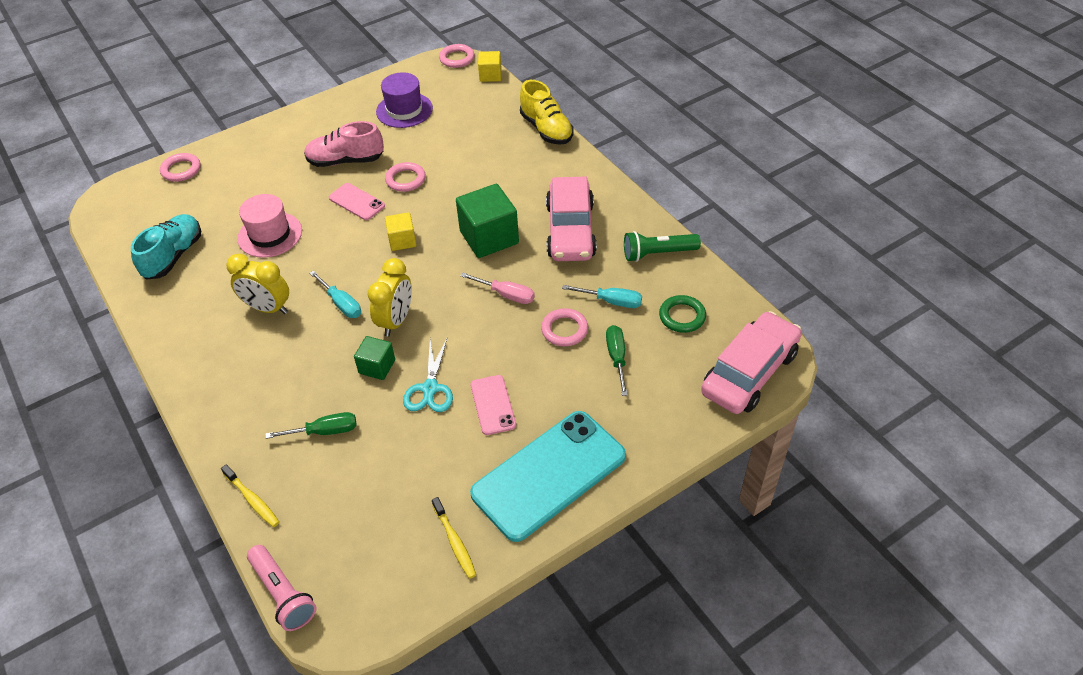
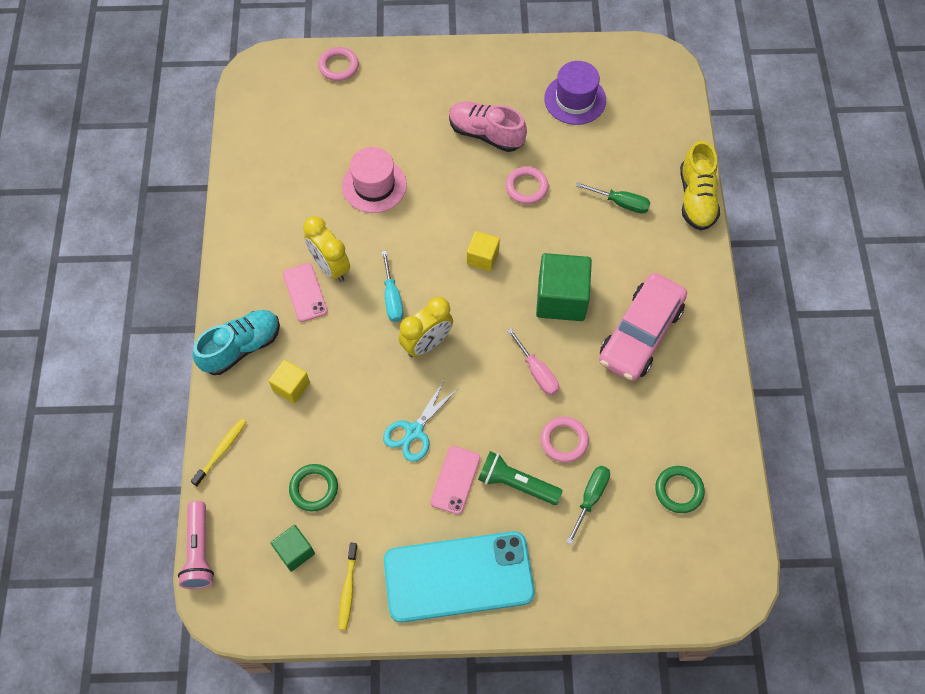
camera: 30 degrees right, 15 degrees up
turquoise shoe [131,214,201,280] -> turquoise shoe moved to [193,310,280,375]
yellow toothbrush [221,464,279,527] -> yellow toothbrush turned 135 degrees counterclockwise [191,419,246,487]
green screwdriver [265,412,357,439] -> green screwdriver moved to [576,182,650,214]
pink phone [329,183,385,220] -> pink phone moved to [283,263,328,322]
green cube [354,336,395,380] -> green cube moved to [271,525,315,572]
pink ring [439,44,475,68] -> none
yellow cube [478,51,502,82] -> yellow cube moved to [268,360,310,404]
turquoise screwdriver [562,285,642,308] -> none
green flashlight [624,231,701,262] -> green flashlight moved to [478,451,563,505]
pink car [701,311,802,414] -> none
none -> green ring [289,464,338,511]

